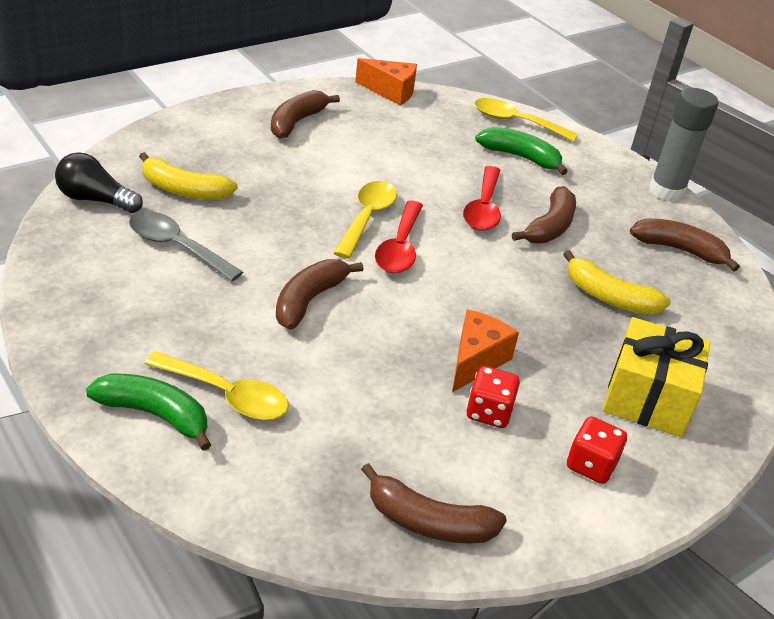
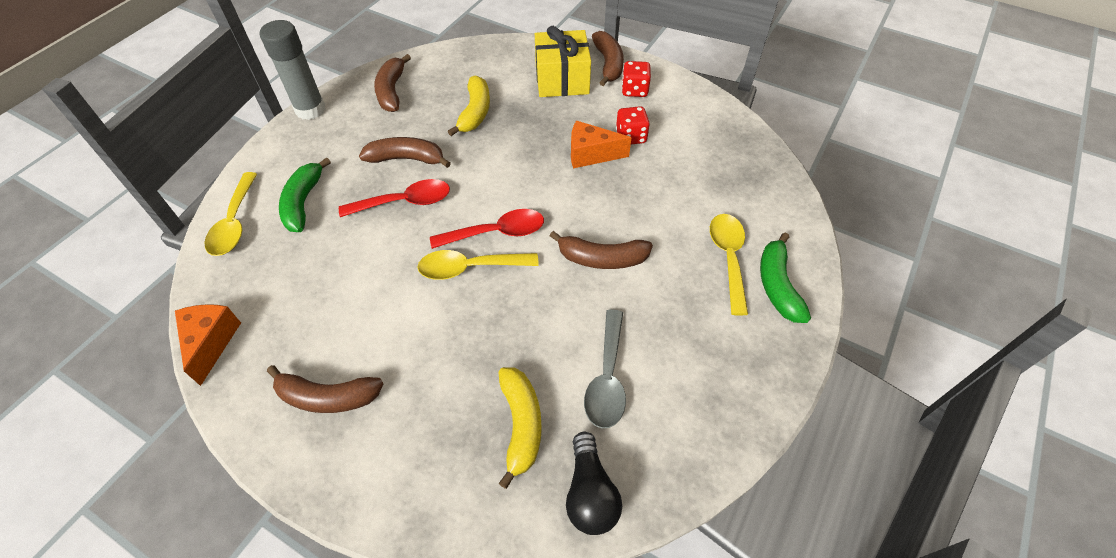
camera: 110 degrees left, 15 degrees up
brown banana [361,463,507,544] -> brown banana moved to [592,31,624,86]

